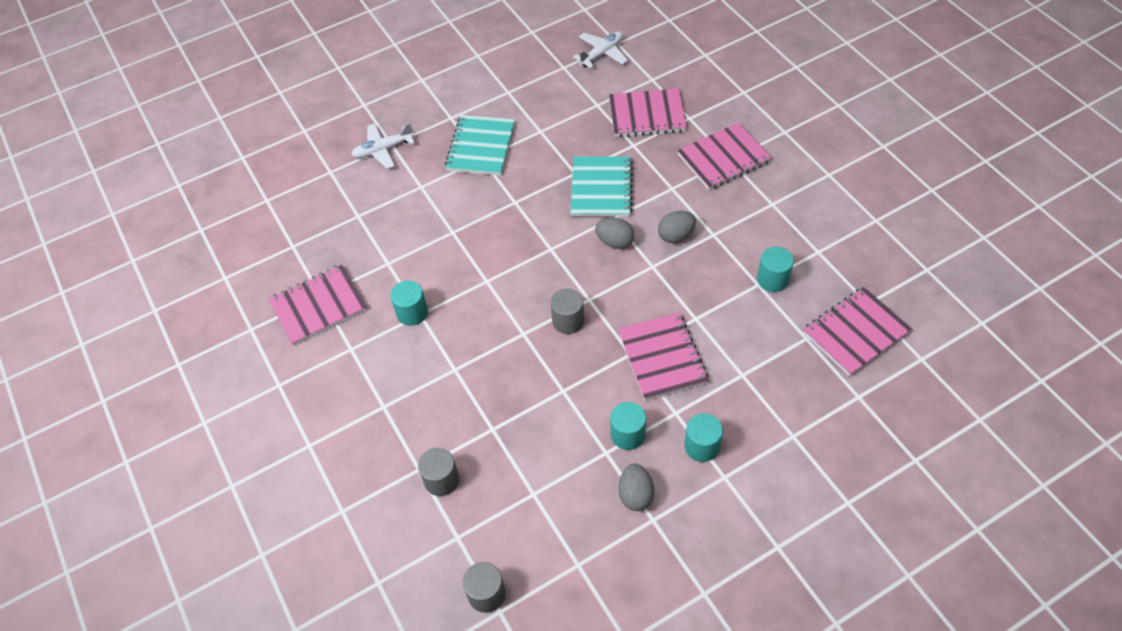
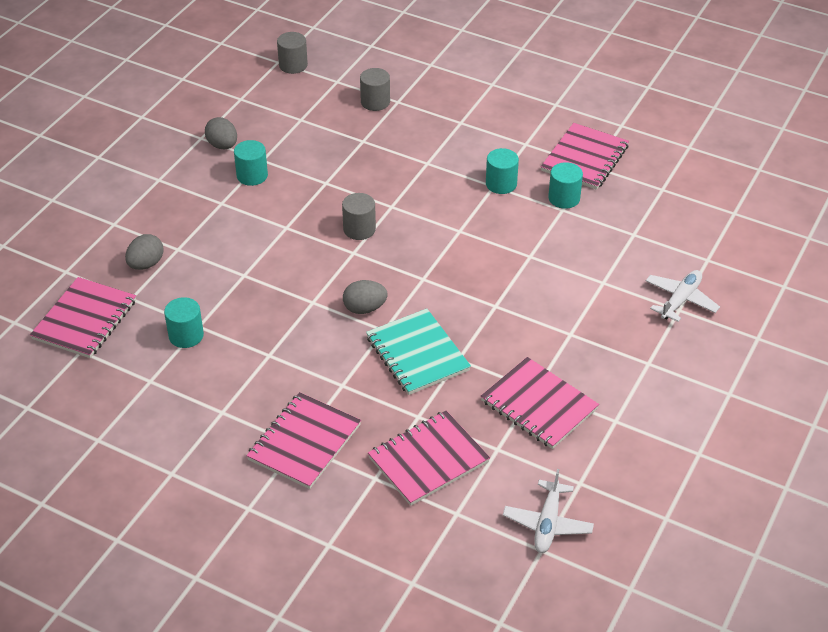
camera: 145 degrees right, 10 degrees down
turquoise notebook [445,115,515,176] -> none
pink notebook [618,312,709,401] -> pink notebook moved to [481,357,599,449]
grey egg [658,211,696,243] -> grey egg moved to [125,234,164,270]
turquoise cylinder [684,413,723,462] -> turquoise cylinder moved to [548,162,583,209]

